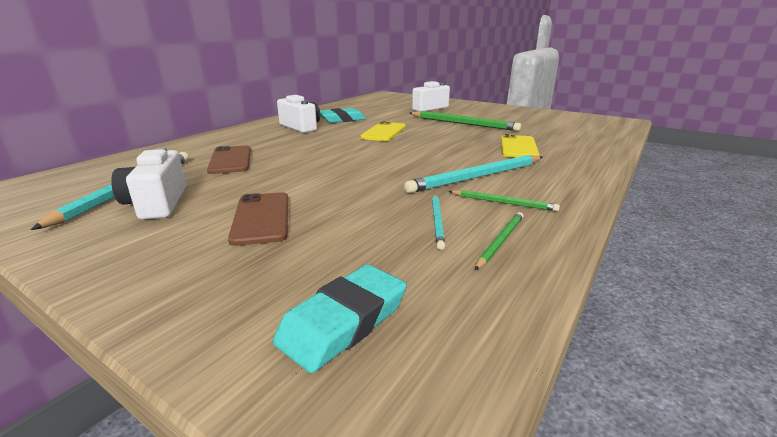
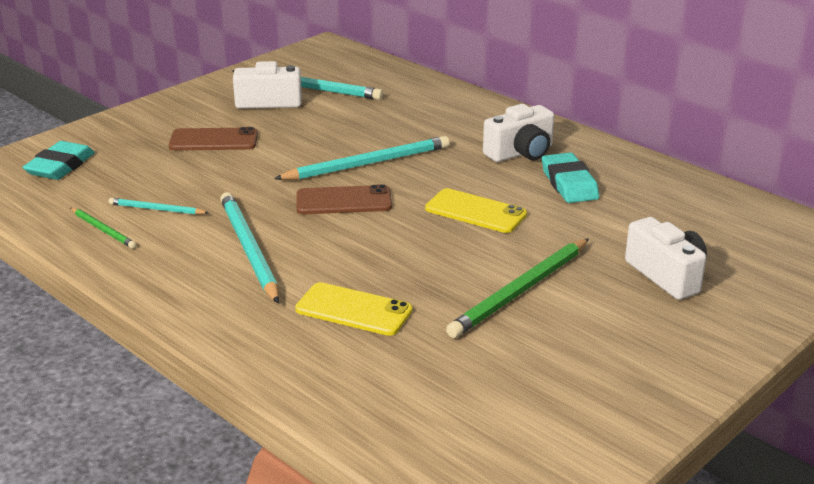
camera: 100 degrees right, 5 degrees up
brown phone [207,146,251,174] -> brown phone moved to [297,184,392,214]
turquoise eraser [273,264,407,373] -> turquoise eraser turned 60 degrees clockwise [22,141,95,180]
green pencil [449,190,560,211] -> none
none -> turquoise pencil [274,136,450,180]

